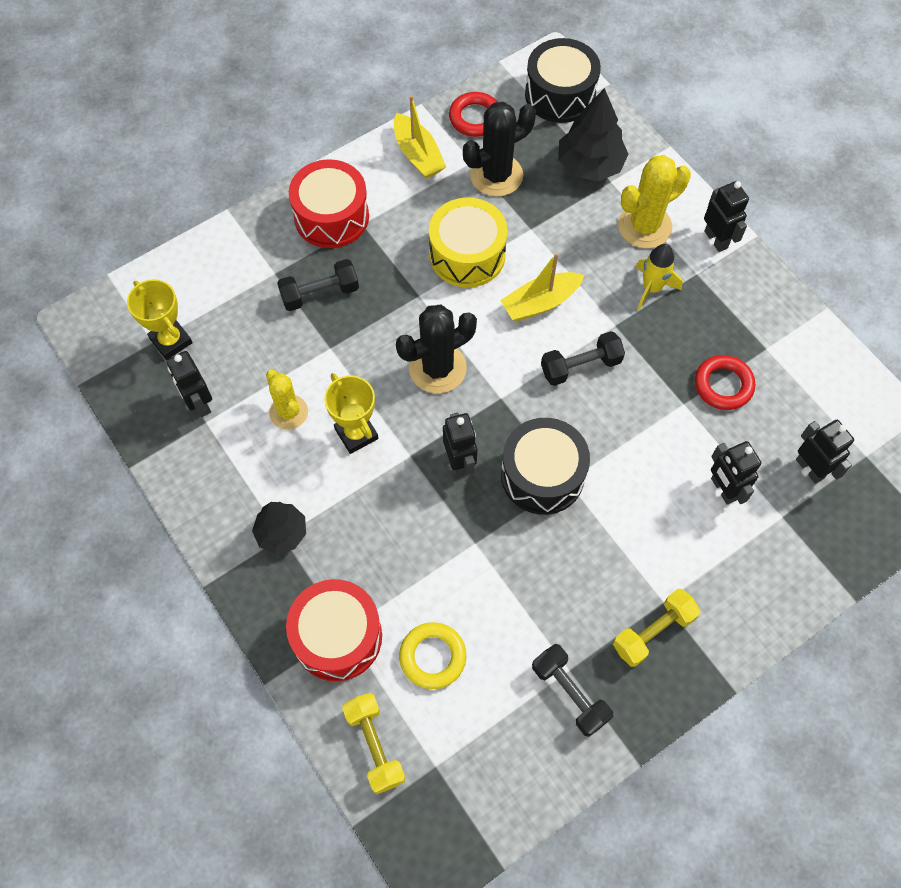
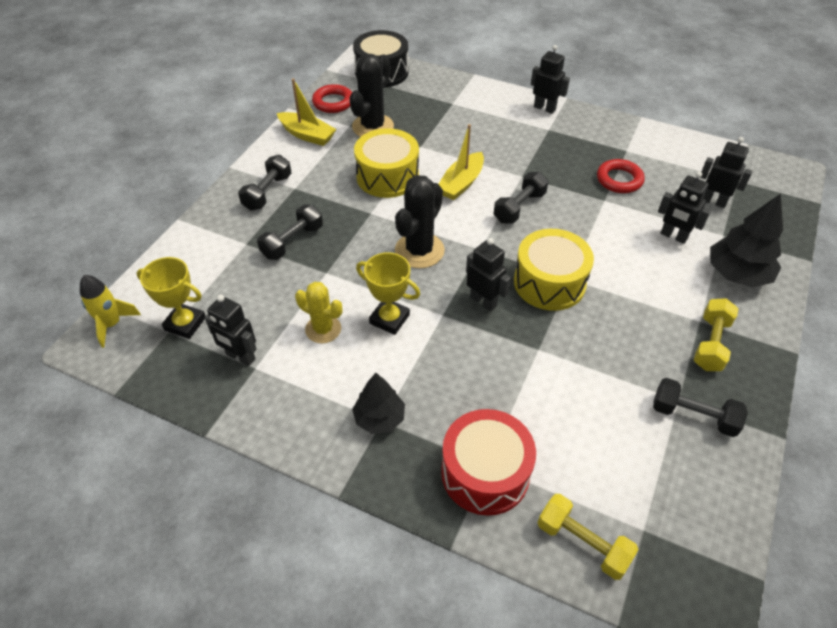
camera: 30 degrees left, 15 degrees down
red drum [289,159,369,248] -> black dumbbell [238,155,291,211]
yellow ring [399,622,466,689] -> none
black drum [501,418,590,515] -> yellow drum [514,229,594,311]
black tree [558,88,629,181] -> black tree moved to [710,194,783,287]
yellow cactus [618,155,691,249] -> none
yellow rocket [636,244,682,310] -> yellow rocket moved to [80,275,141,348]

